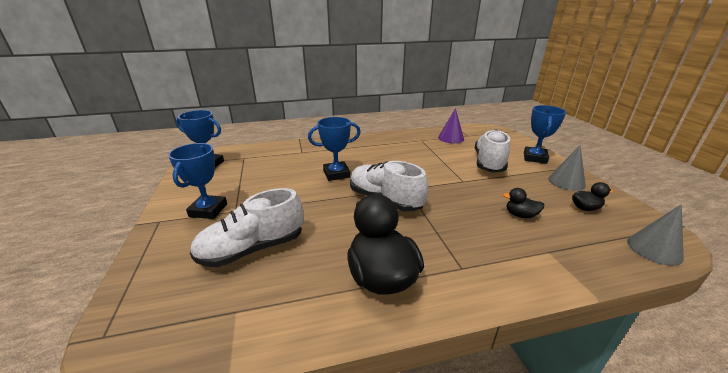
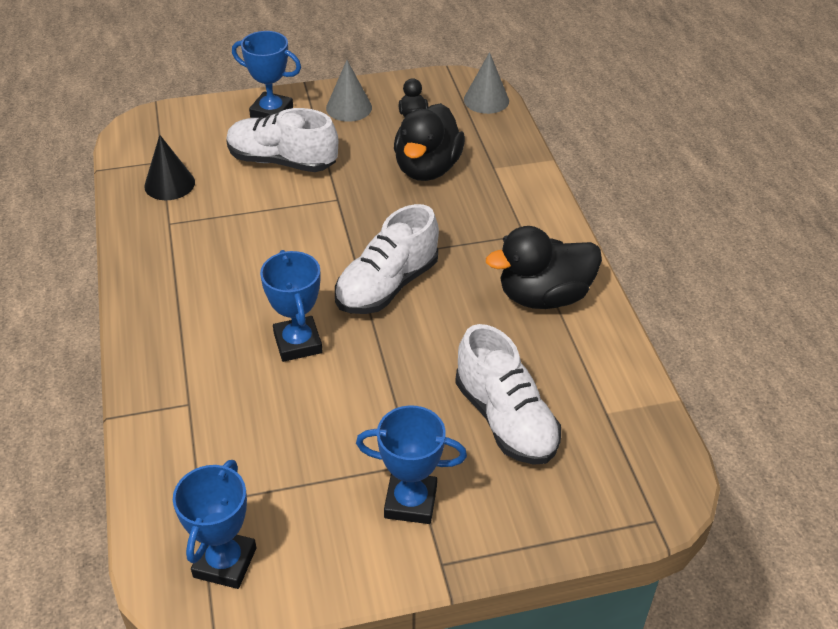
camera: 90 degrees left, 15 degrees up
purple cone [438,108,464,143] -> black cone [144,135,195,200]
black duck [503,188,545,218] -> black duck [394,103,465,181], size x2.14

